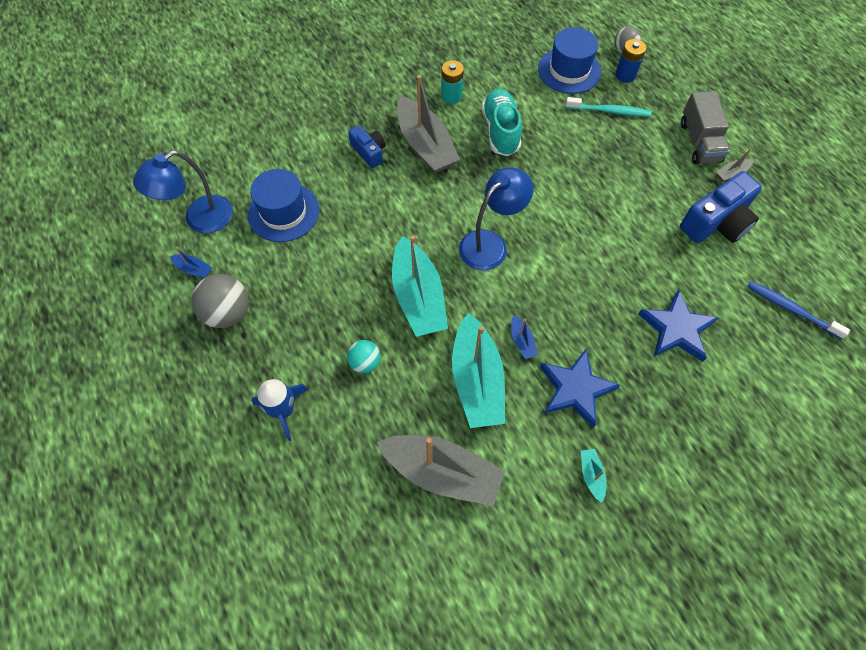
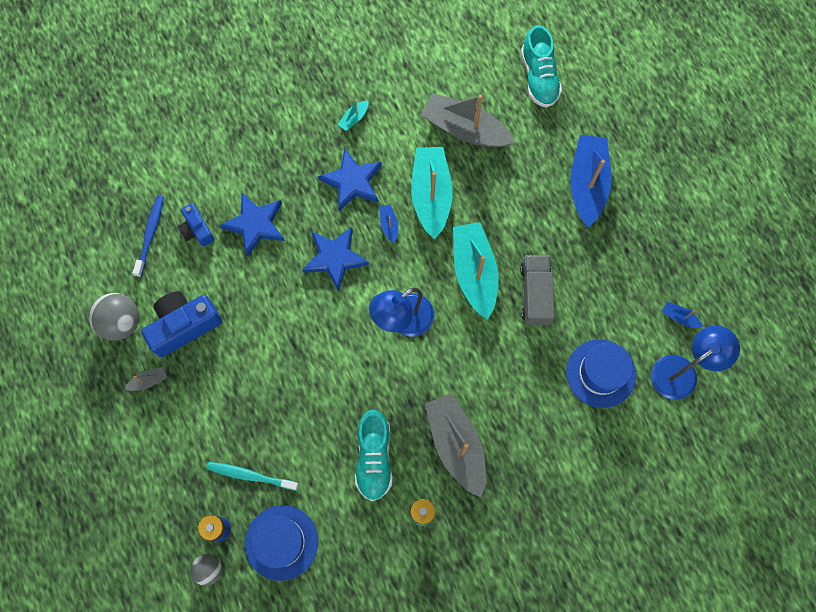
camera: 175 degrees left, 10 degrees up
grey ball [192,274,249,328] -> grey ball moved to [89,293,139,341]
blue rocket [251,379,309,441] -> blue boat [570,135,611,227]
turquoise ball [347,340,380,373] -> none
blue camera [348,125,385,168] -> blue camera moved to [178,203,214,247]
turquoise boat [581,449,607,503] -> turquoise boat turned 45 degrees clockwise [338,100,368,131]
grey truck [681,91,730,164] -> grey truck moved to [520,255,555,325]
blue toothbrush [747,281,850,339] -> blue toothbrush turned 120 degrees counterclockwise [133,195,164,277]
none -> blue star [302,227,369,292]
none -> turquoise shoe [521,25,562,108]

